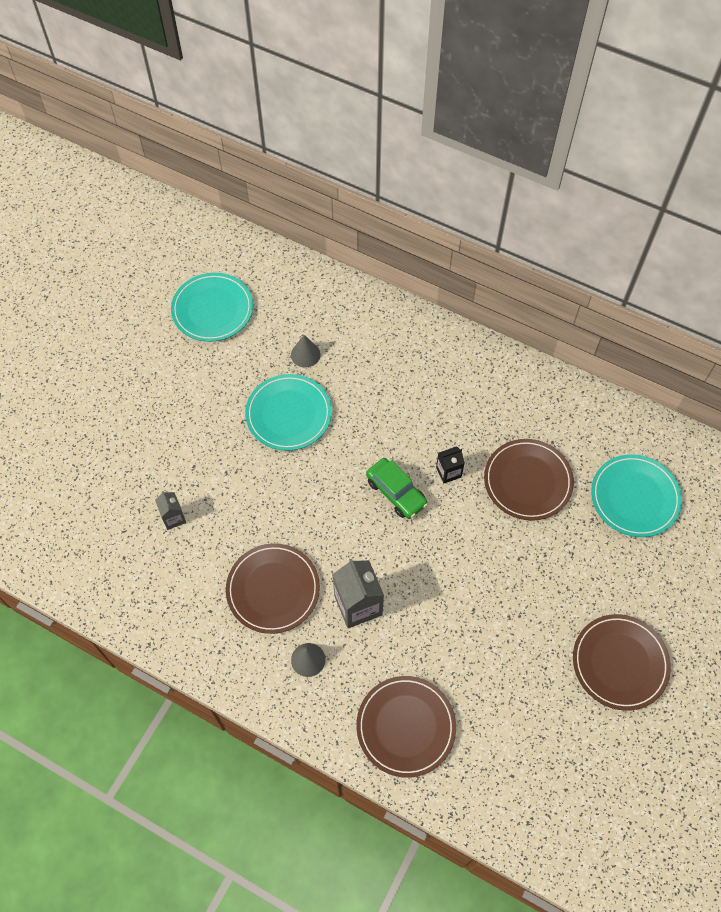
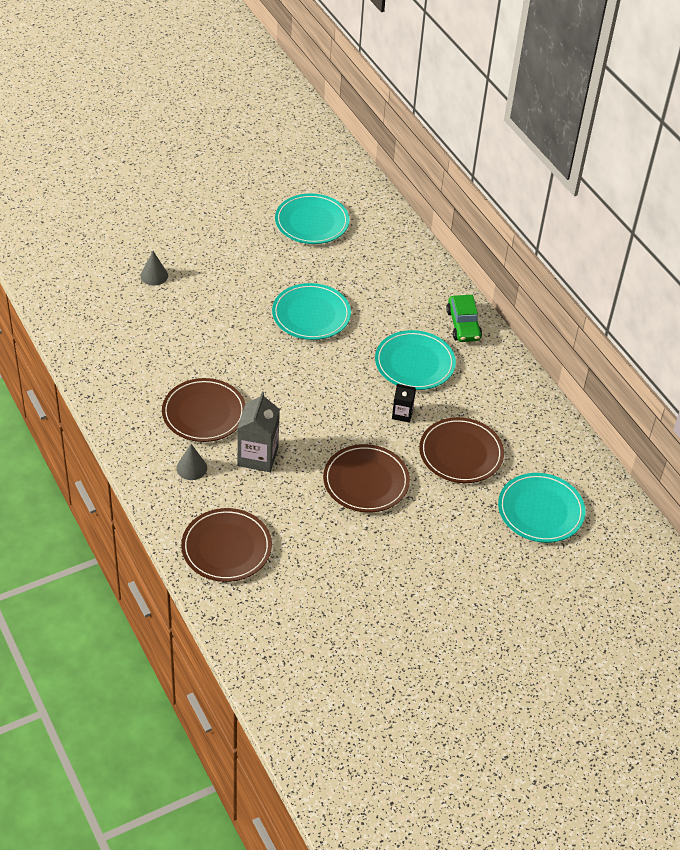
camera: 30 degrees right, 15 degrees down
grey carton [155,491,186,530] -> none
grey cone [291,335,321,368] -> grey cone moved to [140,251,168,286]
green car [366,458,428,519] -> green car moved to [446,295,482,342]
brown plate [573,614,671,711] -> brown plate moved to [323,444,410,513]
none -> turquoise plate [375,330,456,390]

